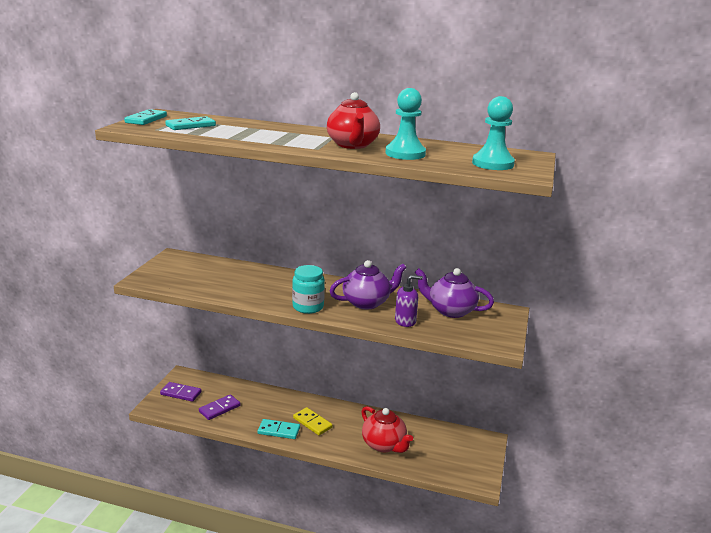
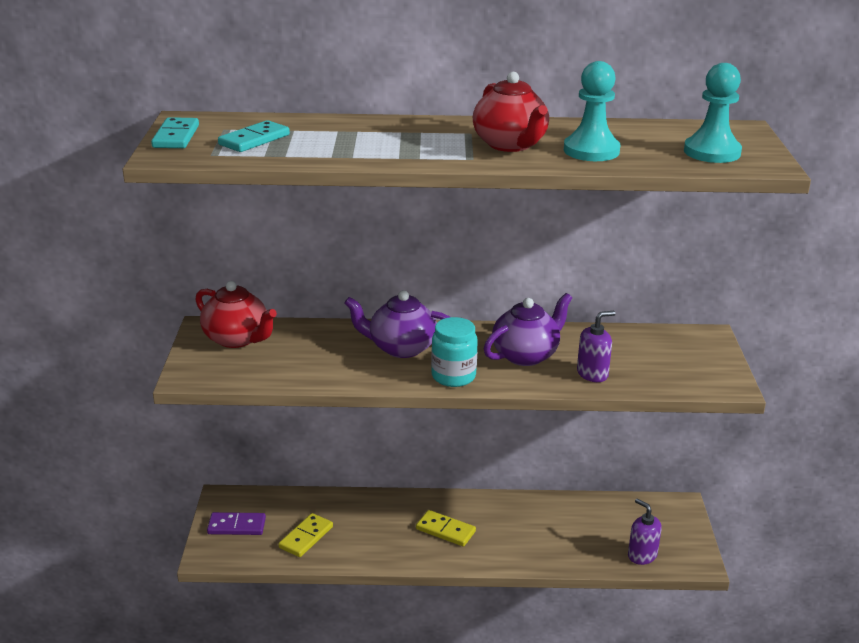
camera: 15 degrees left, 5 degrees up
purple domino [199,394,240,420] -> yellow domino [279,513,333,557]
turquoise domino [258,419,300,439] -> none
red teapot [361,406,413,453] -> red teapot moved to [195,281,277,348]
purple teapot [415,268,494,318] -> purple teapot moved to [344,290,450,358]
none -> purple soap dispenser [628,498,662,565]

